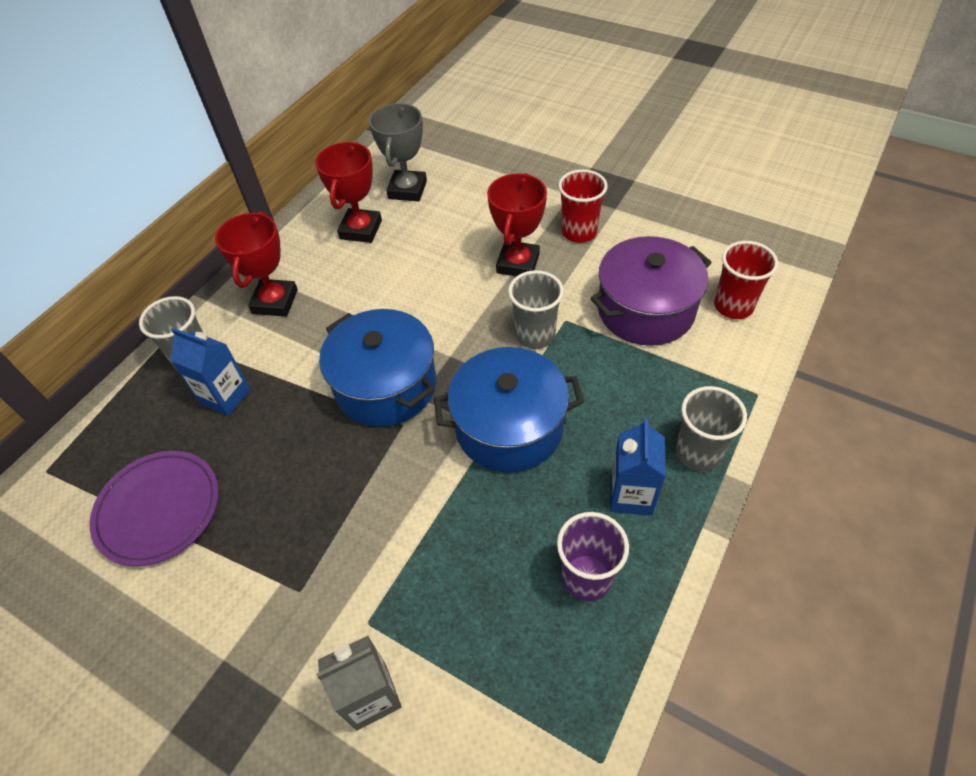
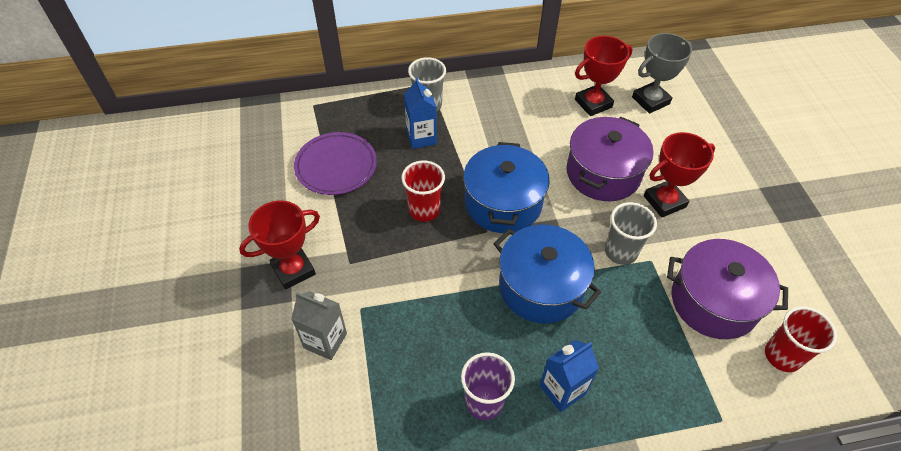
camera: 45 degrees right, 0 degrees up
red trophy [215,211,298,316] -> red trophy moved to [239,201,320,290]
red cup [558,169,608,243] -> red cup moved to [401,160,445,222]
grey cup [676,386,747,471] -> none
none -> purple pot [566,116,653,201]

